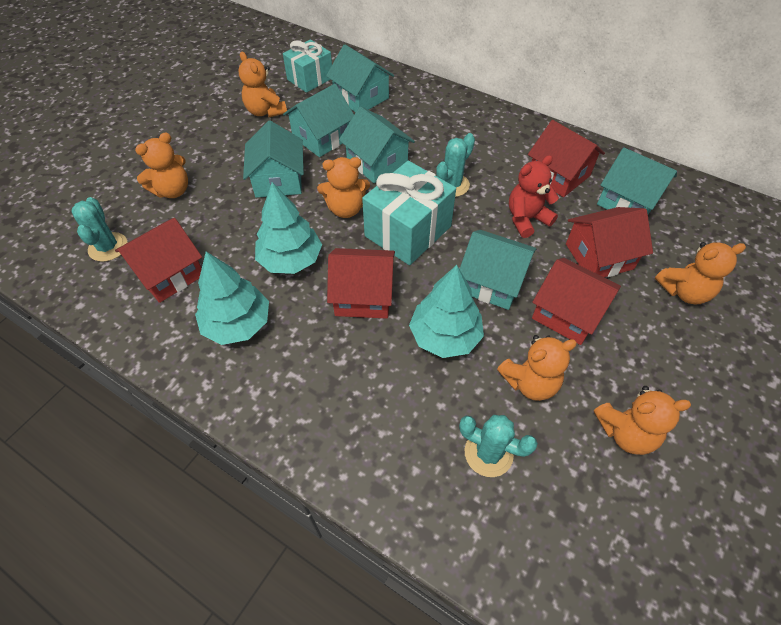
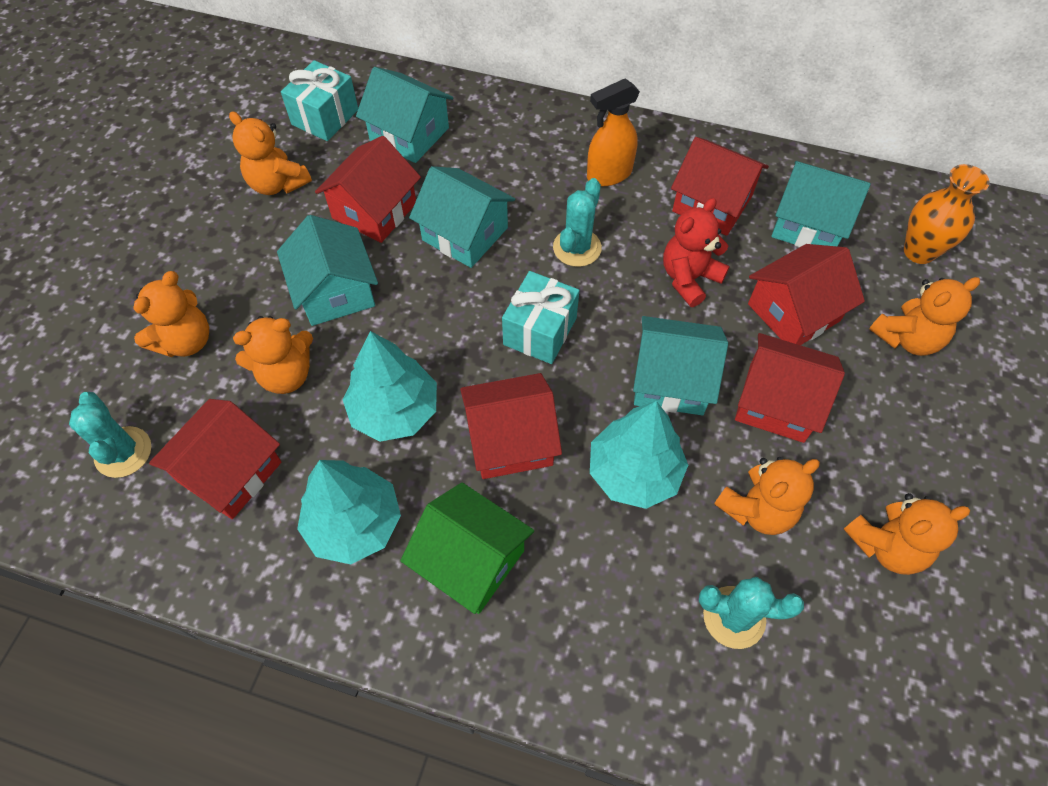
camera: 15 degrees left, 5 degrees up
turquoise house [283,84,354,157] -> red house [315,136,421,243]
orange teddy bear [317,157,370,218] -> orange teddy bear moved to [233,316,313,394]
turquoise gift [362,161,456,265] -> turquoise gift [502,271,579,364], size x0.66
none -> green house [400,482,534,614]
none -> orange spray bottle [587,78,640,186]
none -> orange vase [904,164,989,264]

